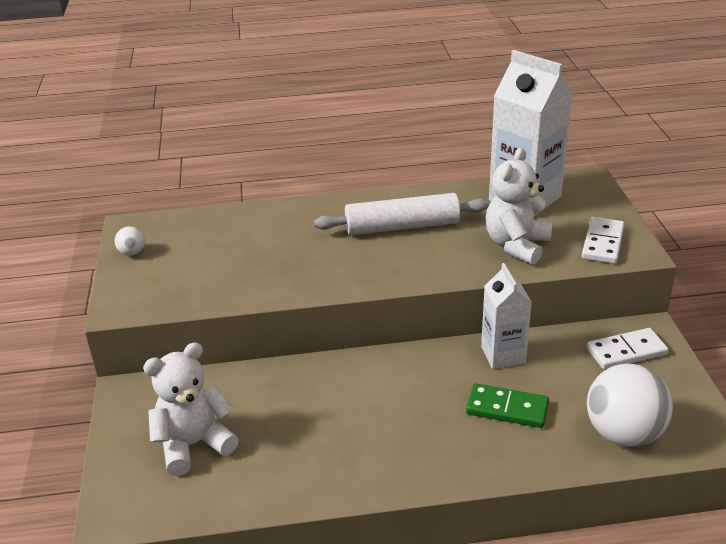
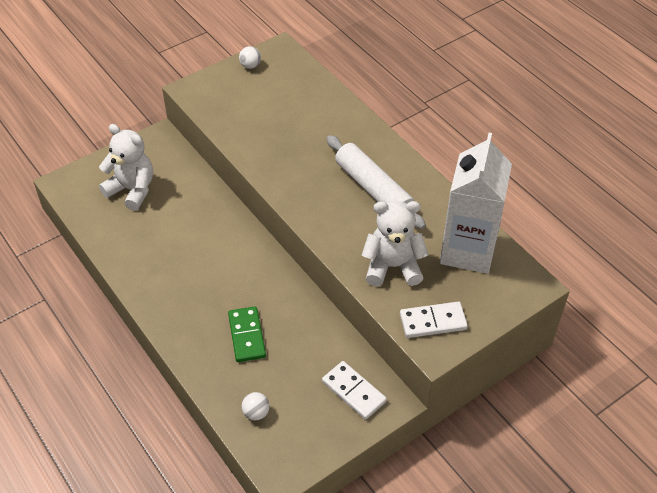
camera: 60 degrees right, 15 degrees up
white carton [481,263,532,369] -> none
white ball [587,364,673,447] -> white ball [242,392,270,420], size x0.43

